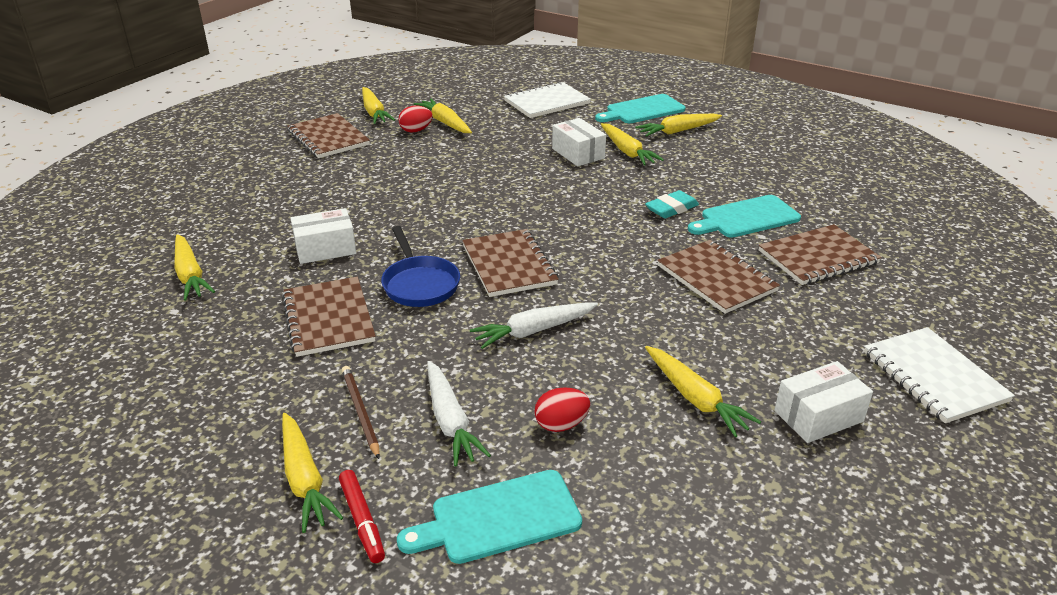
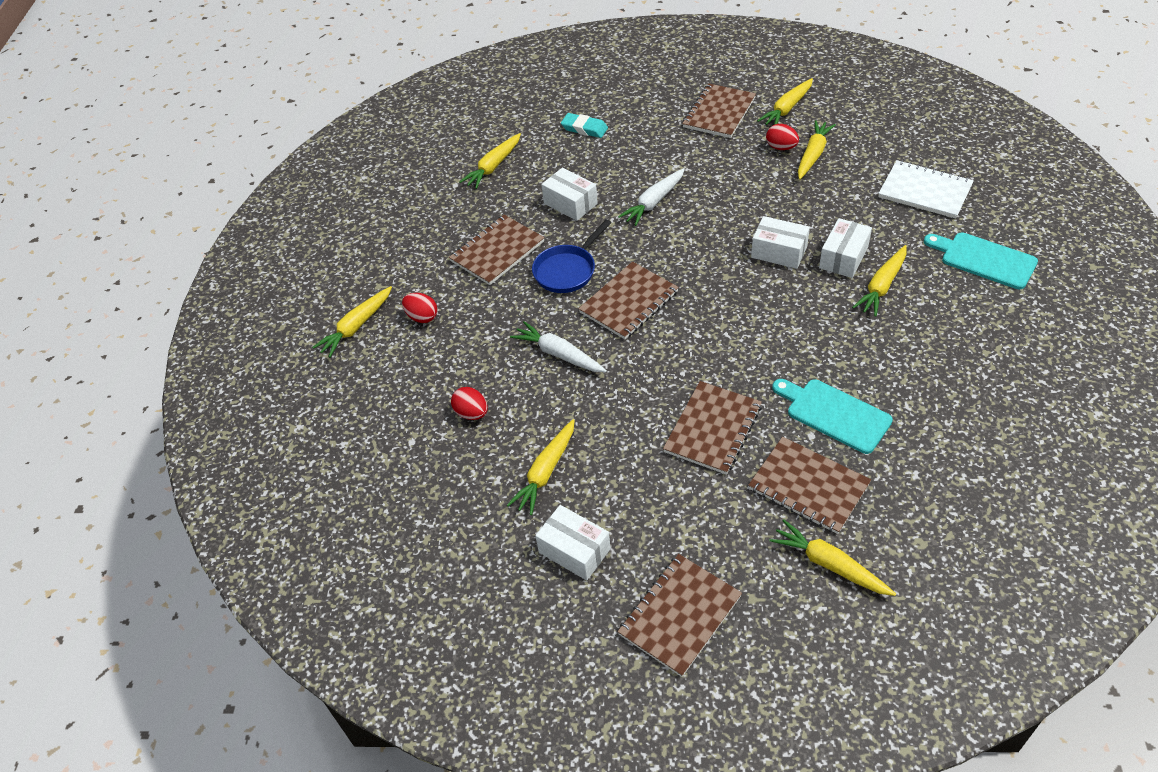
camera: 65 degrees right, 15 degrees up
red marker [339,470,385,563] -> none
brown pencil [342,366,380,459] -> red egg [402,293,438,323]
turquoise cutting board [397,470,582,564] -> none
white carrot [427,361,491,467] -> white carrot moved to [618,168,685,226]
yellow carrot [635,114,722,137] -> yellow carrot moved to [769,519,896,596]
turquoise eraser [645,190,699,218] -> turquoise eraser moved to [561,113,608,138]
white notebook [864,327,1015,423] -> brown notebook [617,554,742,677]
none -> white box [751,216,810,269]

